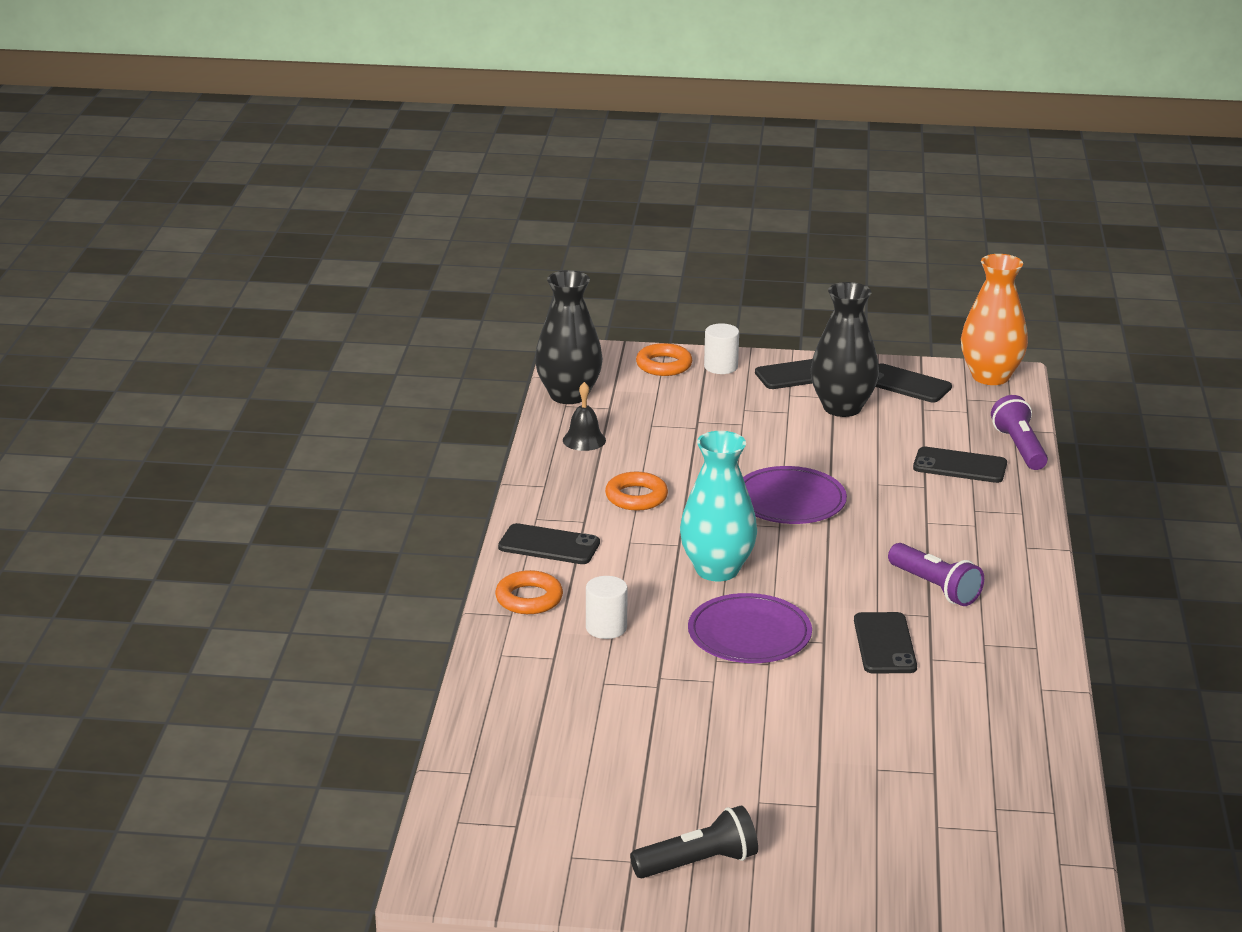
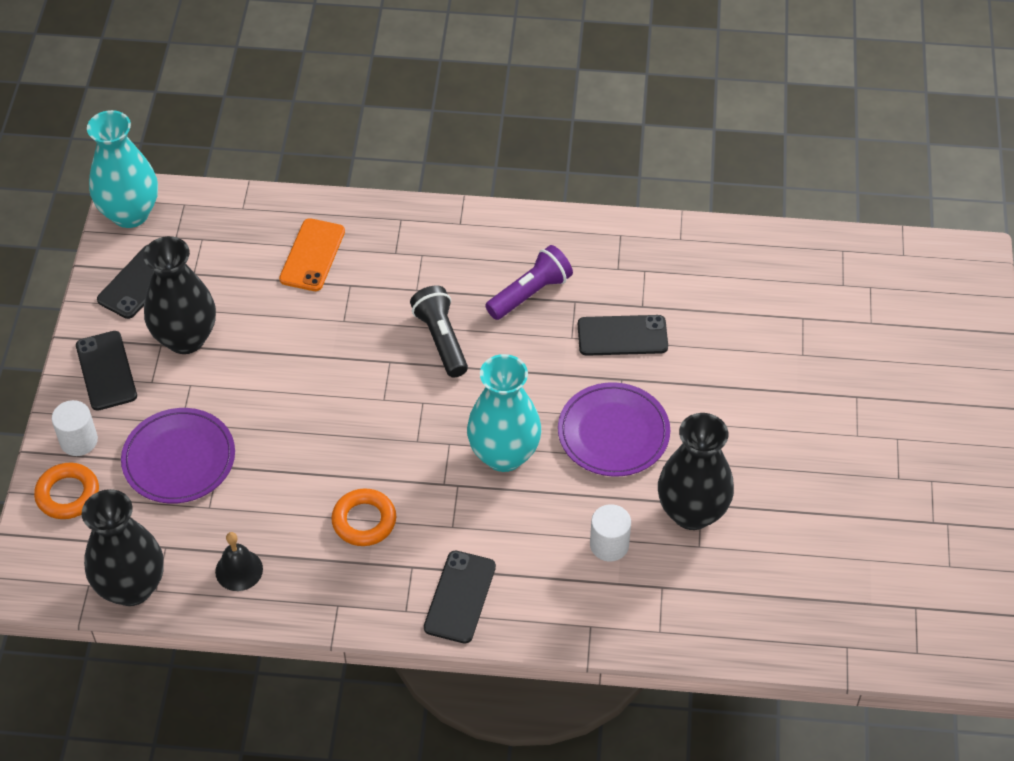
camera: 90 degrees left, 25 degrees up
orange ring [495,570,563,614] -> none
black flashlight [630,805,758,878] -> black flashlight moved to [410,285,468,377]
purple plate [743,466,847,524] -> purple plate moved to [121,408,235,504]
black phone [913,447,1007,483] -> orange phone [279,218,345,291]
orange vase [961,254,1028,385] -> turquoise vase [87,110,158,228]
purple flashlight [991,395,1048,470] -> none
none -> black vase [658,413,734,530]

